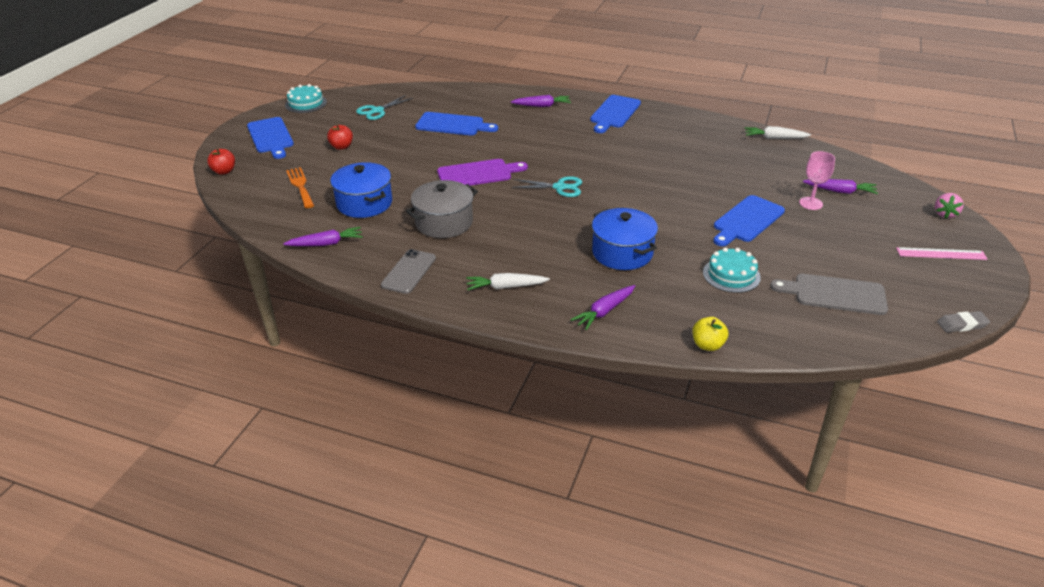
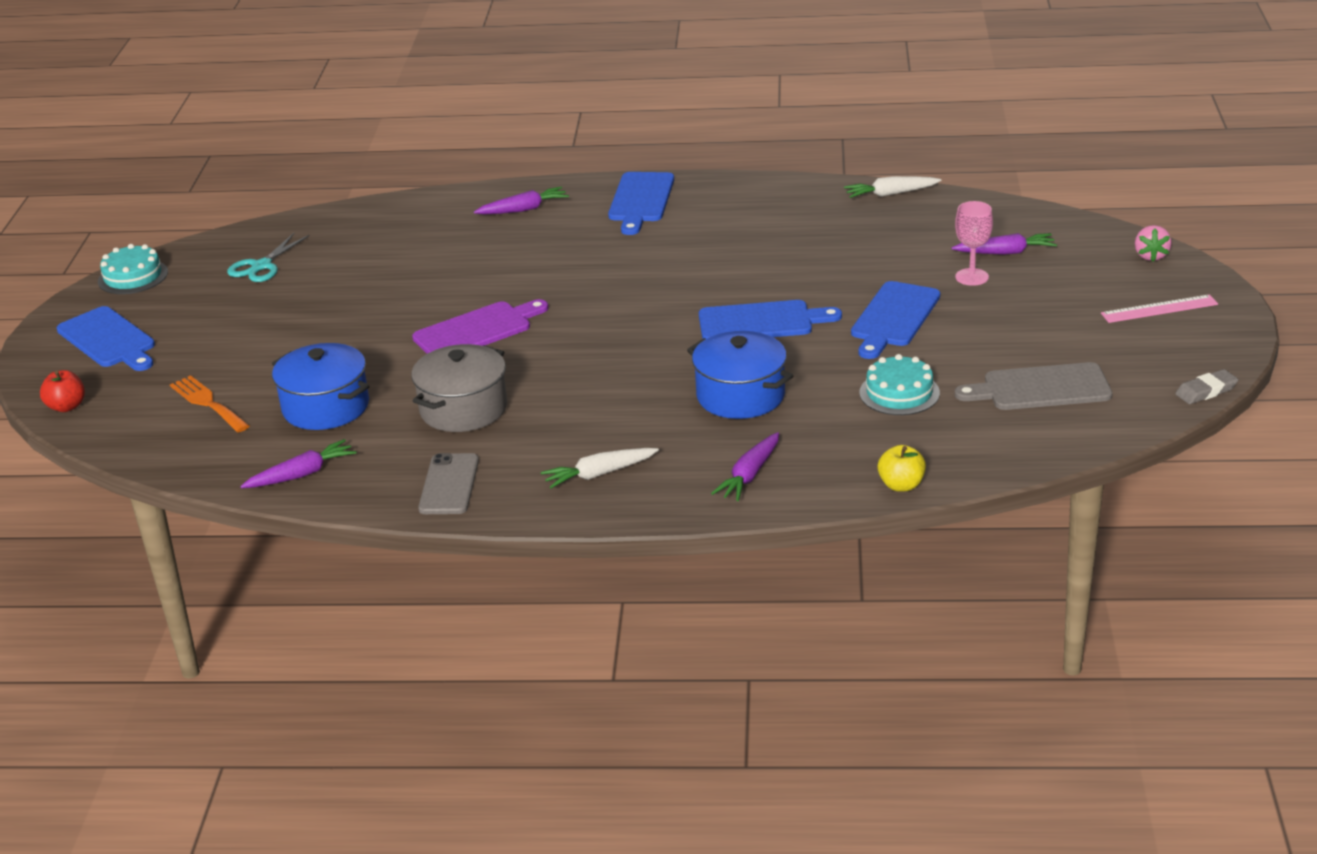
camera: 15 degrees left, 5 degrees down
red apple [327,124,353,150] -> none
blue cutting board [415,112,498,135] -> blue cutting board moved to [699,300,842,339]
turquoise scissors [512,176,582,197] -> none

